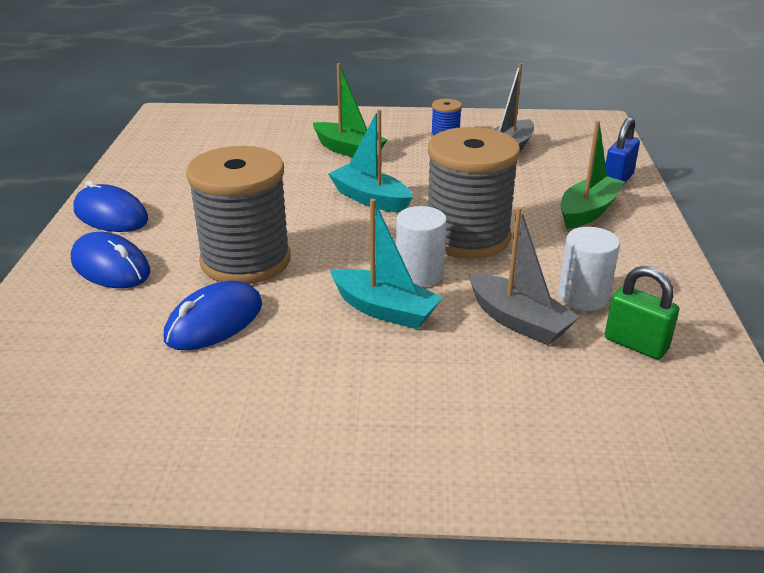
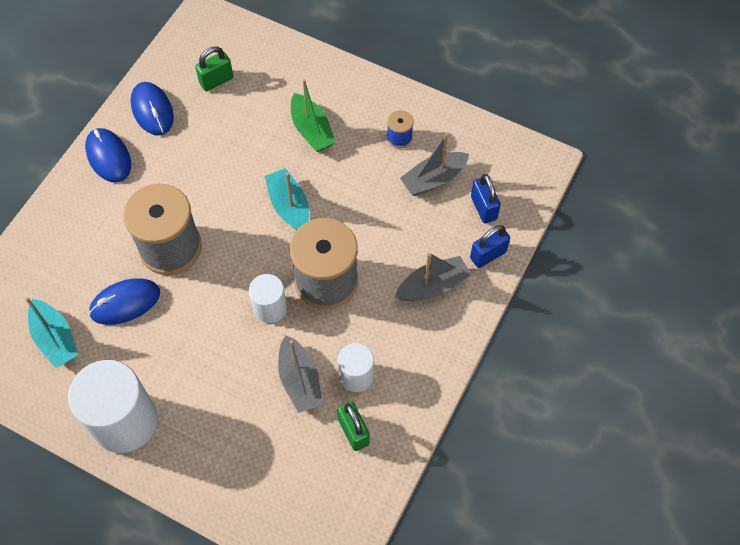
camera: 25 degrees right, 30 degrees up
blue mouse [71,232,150,288] -> blue mouse moved to [131,82,174,136]
turquoise boat [330,199,443,329] -> turquoise boat moved to [25,297,78,368]
green boat [561,121,625,229] -> grey boat [395,253,471,301]
none -> white cylinder [68,360,158,453]
none -> green padlock [195,47,233,91]
none -> blue padlock [471,174,501,223]

